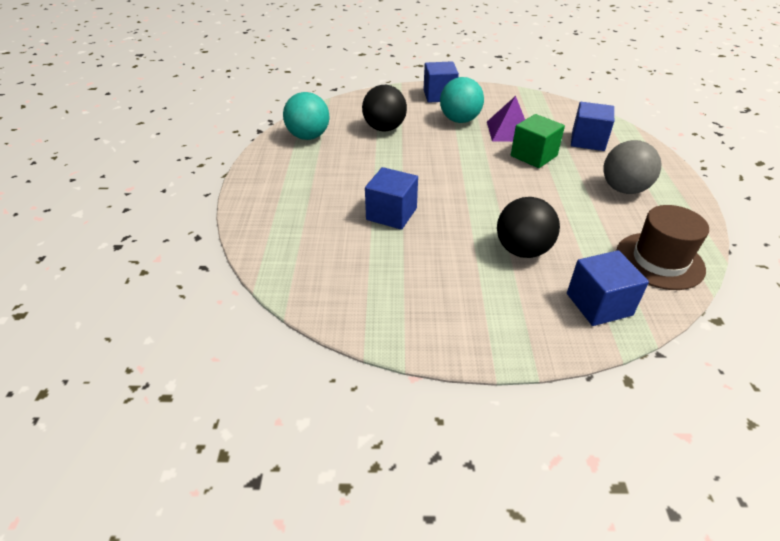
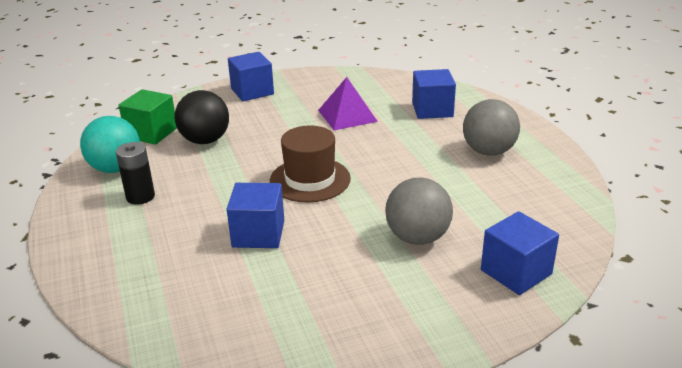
camera: 20 degrees left, 10 degrees down
turquoise ball [440,77,484,123] -> none
black ball [497,197,560,258] -> grey ball [385,178,453,245]
green cube [511,114,565,168] -> green cube moved to [118,89,177,145]
brown hat [616,205,709,290] -> brown hat moved to [270,125,351,202]
none -> black battery [116,142,155,205]

